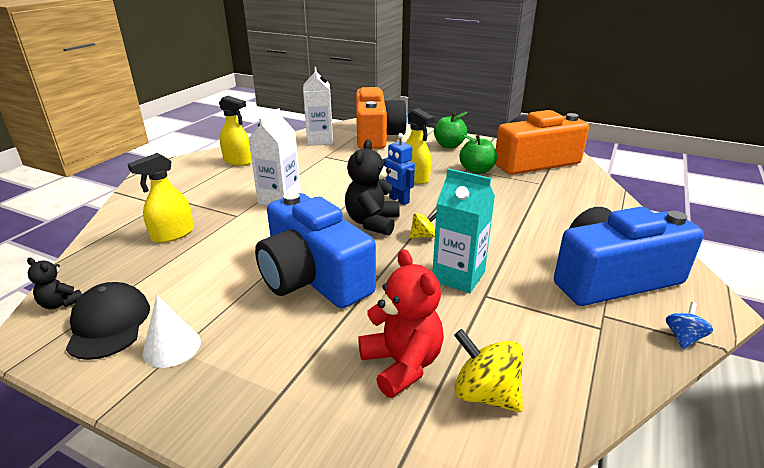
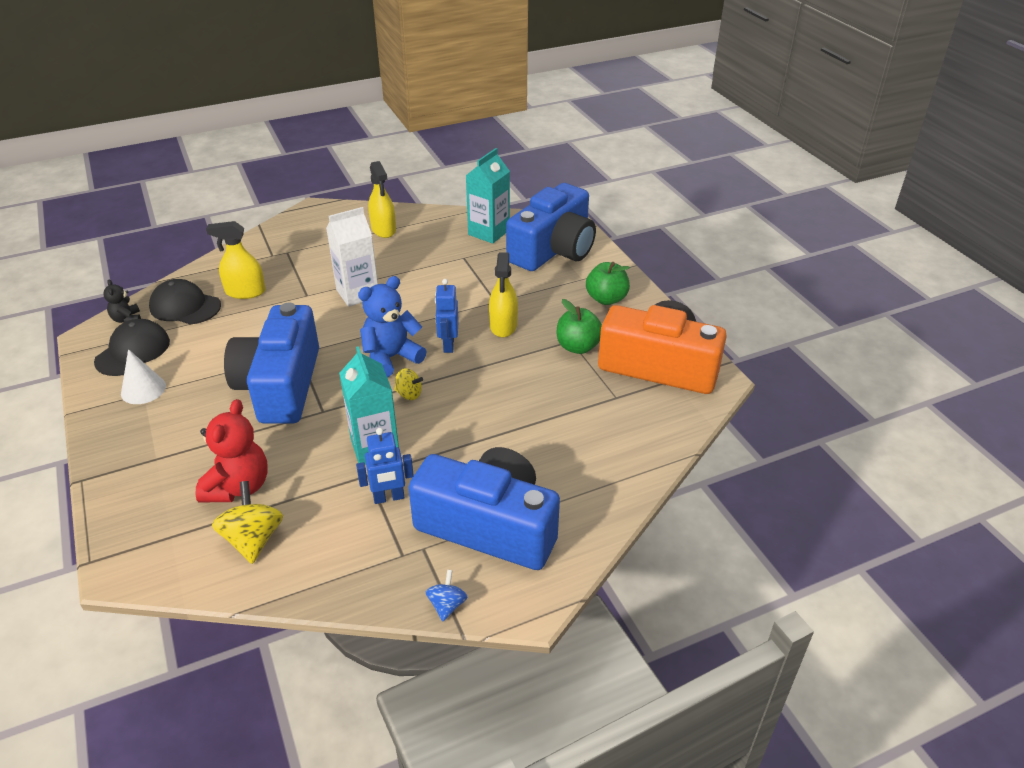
camera: 40 degrees right, 10 degrees up
white carton [303,67,333,146] -> turquoise carton [466,148,510,244]
black teddy bear [345,139,399,236] -> blue teddy bear [358,276,427,377]
orange camera [356,87,407,149] -> blue camera [506,183,596,271]
blue spinning top [666,302,713,349] -> blue spinning top turned 60 degrees counterclockwise [426,570,467,621]
none -> black cap [149,279,221,324]
none -> blue robot [356,428,414,504]

